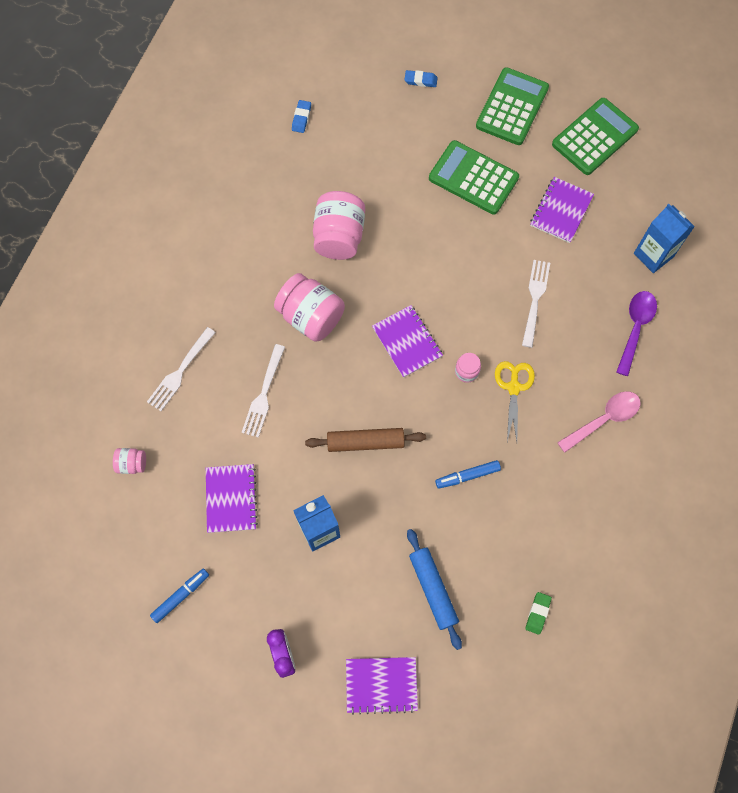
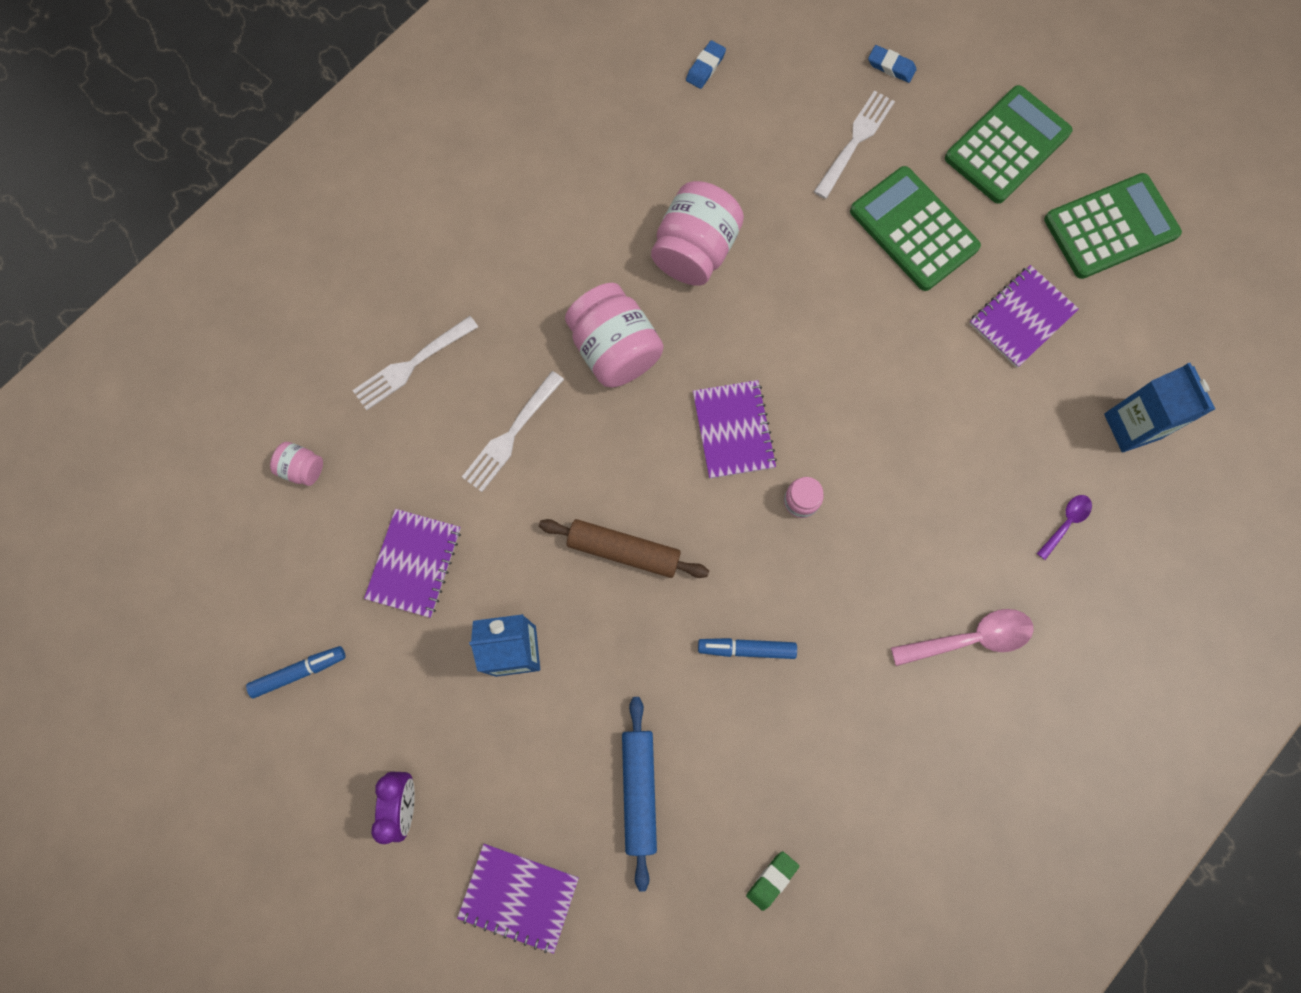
camera: 20 degrees right, 5 degrees up
yellow scissors [495,361,535,442] -> none
white fork [522,260,550,348] -> white fork moved to [814,90,895,199]
purple spoon [616,291,657,376] -> purple spoon [1037,495,1092,560], size x0.57

